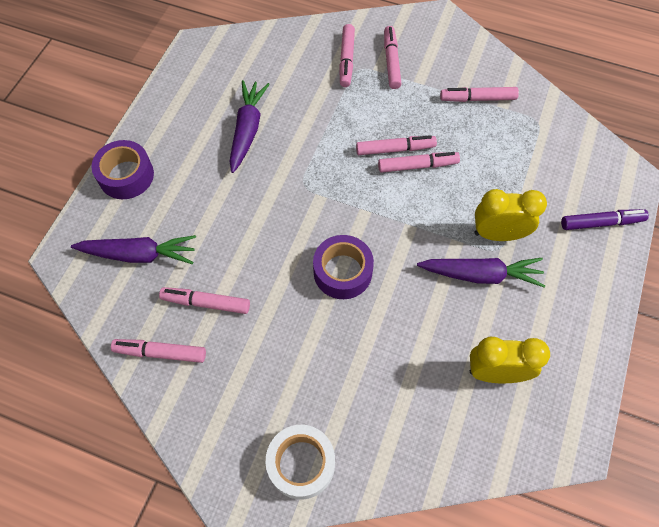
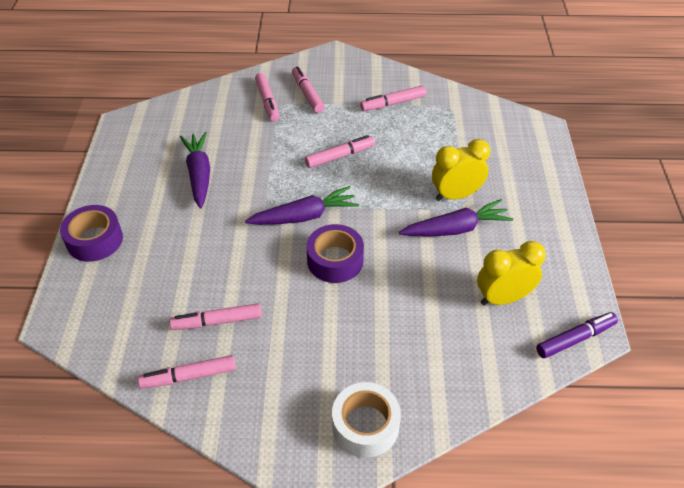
camera: 20 degrees left, 15 degrees down
purple carrot [71,235,196,264] -> purple carrot moved to [245,186,359,225]
pink marker [378,152,460,173] -> none
purple marker [561,209,649,230] -> purple marker moved to [536,312,618,358]

